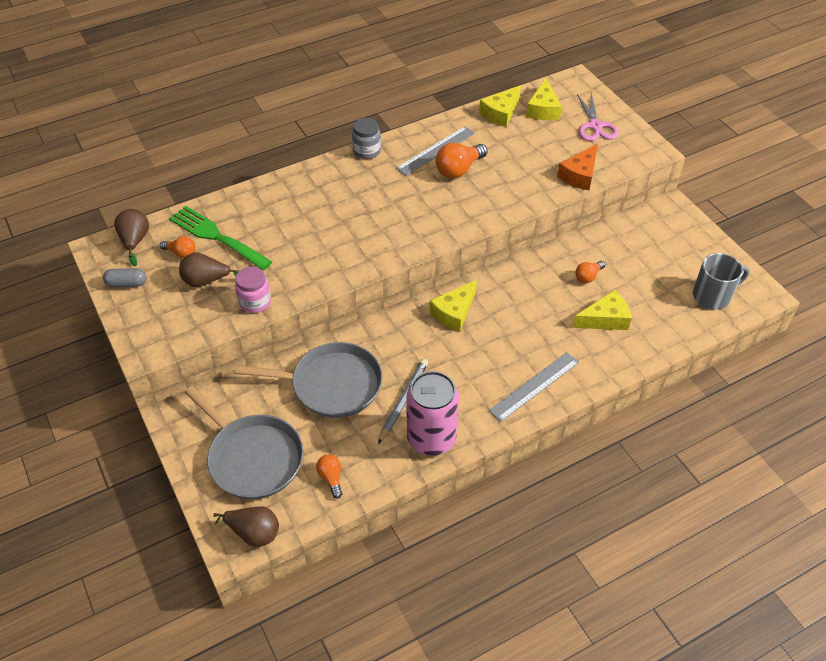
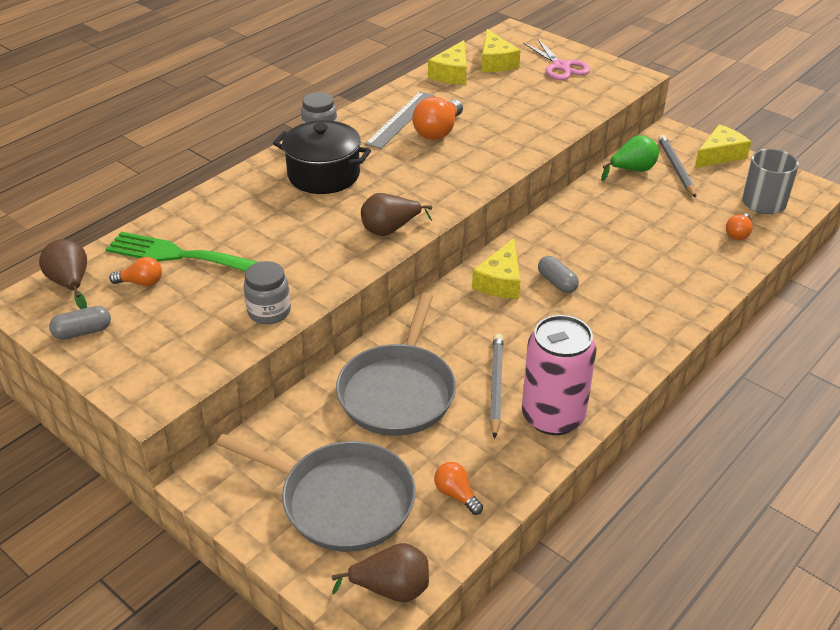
camera: 20 degrees left, 10 degrees down
brown pear [179,252,239,287] -> brown pear moved to [361,193,432,236]
pink jar [235,267,271,313] -> grey jar [244,261,291,324]
grey pan [235,342,382,418] -> grey pan turned 120 degrees clockwise [336,292,456,436]
grey ruler [489,352,579,422] -> none
orange cheese [557,144,598,190] -> none
yellow cheese [572,290,632,330] -> yellow cheese moved to [695,124,751,168]
orange light bulb [576,261,605,283] -> orange light bulb moved to [726,213,753,240]
none -> black pot [273,120,371,194]
none -> grey capsule [538,256,579,293]
none -> green pear [601,135,659,181]
none -> grey pencil [658,135,696,198]

